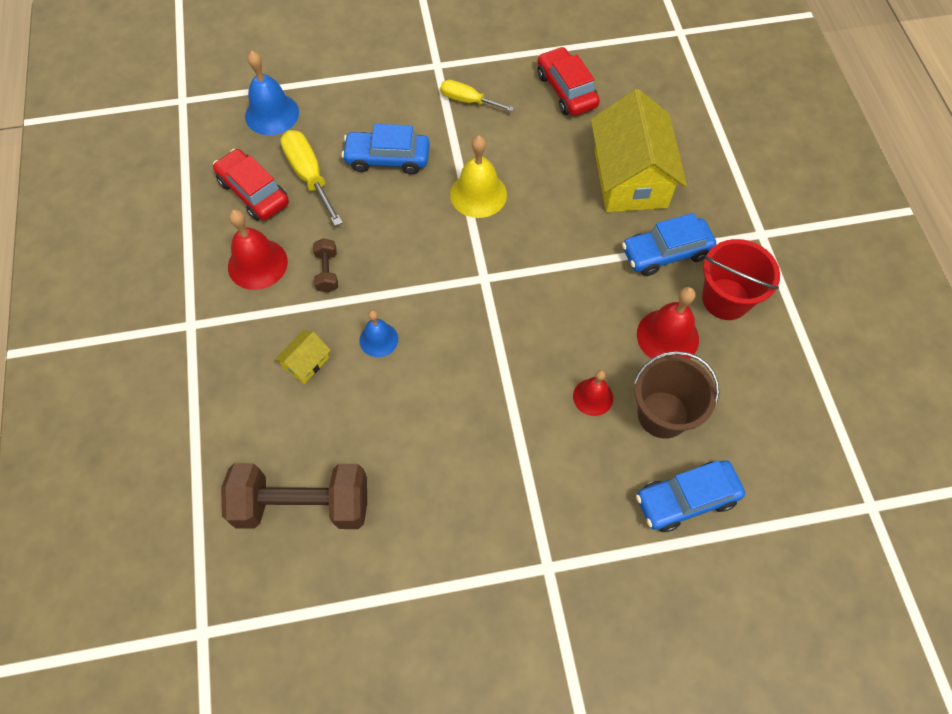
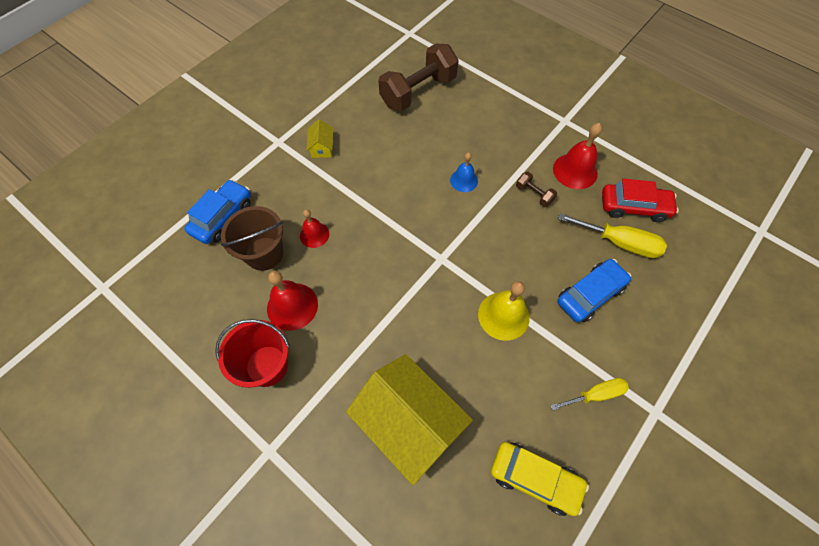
camera: 140 degrees right, 0 degrees up
blue bell [245,51,299,135] -> none
yellow house [275,330,331,384] -> yellow house moved to [307,119,333,158]
red car [537,47,600,116] -> yellow car [491,442,589,516]
blue car [622,213,716,276] -> none

